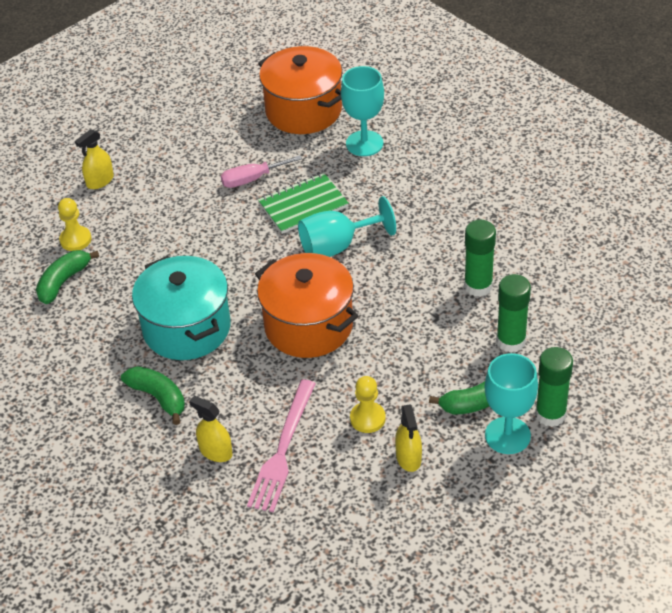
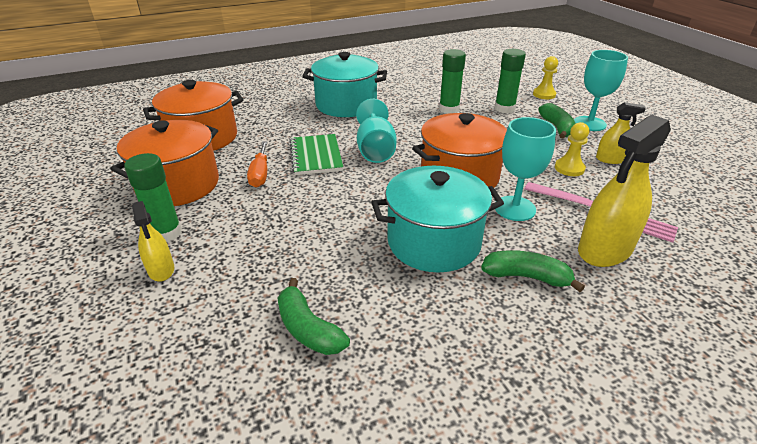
camera: 75 degrees left, 10 degrees down
yellow pawn [58,198,91,251] -> yellow pawn moved to [533,56,558,99]
green banana [121,366,185,425] -> green banana turned 45 degrees clockwise [481,250,585,292]
yellow spray bottle [189,396,233,462] -> yellow spray bottle [578,115,671,267], size x1.86
pink screwdriver [221,155,302,188] -> orange screwdriver [247,141,267,187]
turquoise goblet [341,66,384,156] -> turquoise goblet moved to [495,117,556,221]
green glue stick [535,347,573,427] -> green glue stick moved to [124,153,182,242]
none -> orange pot [110,120,219,206]
none -> turquoise pot [302,52,387,117]

